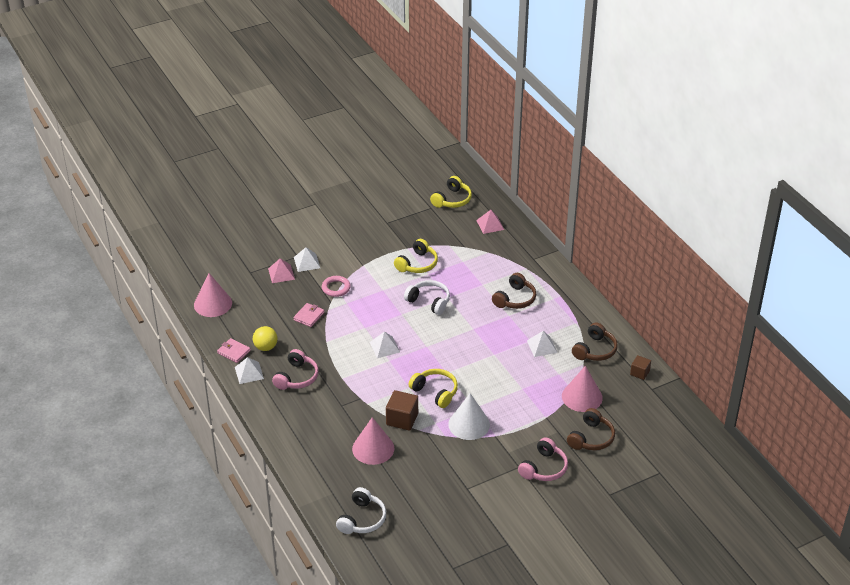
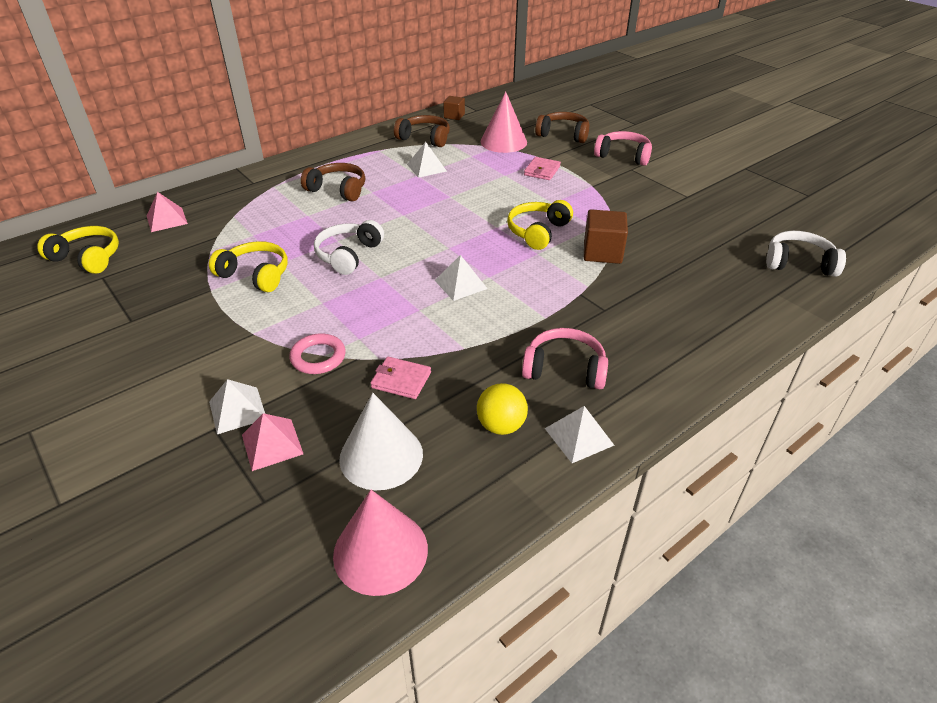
camera: 100 degrees left, 0 degrees up
pink wallet [217,338,251,363] -> pink wallet moved to [524,157,561,180]
pink cone [352,417,395,465] -> none
white cone [448,393,490,440] -> white cone moved to [339,393,423,490]

